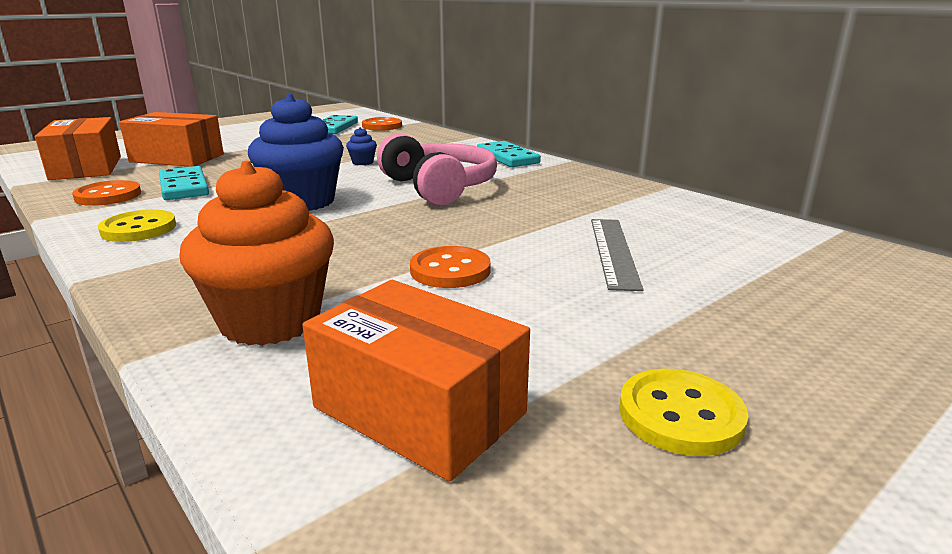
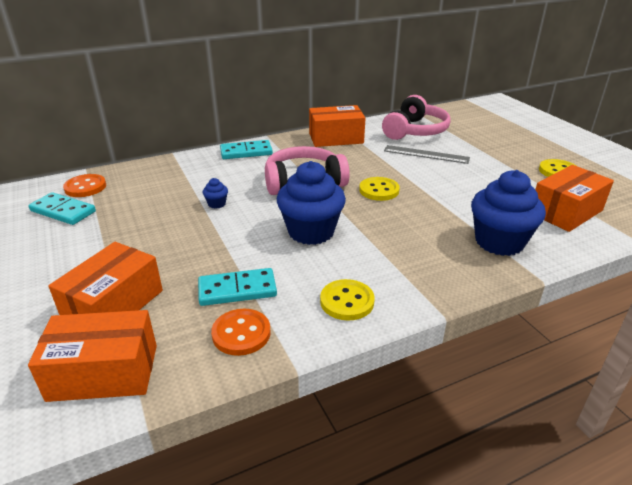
camera: 75 degrees left, 10 degrees up
orange cupcake [179,161,334,346] -> blue cupcake [471,170,546,256]
orange button [410,246,491,288] -> none
none -> orange box [309,105,365,147]
none -> yellow button [359,177,400,201]
none -> pink headphones [382,95,451,140]

